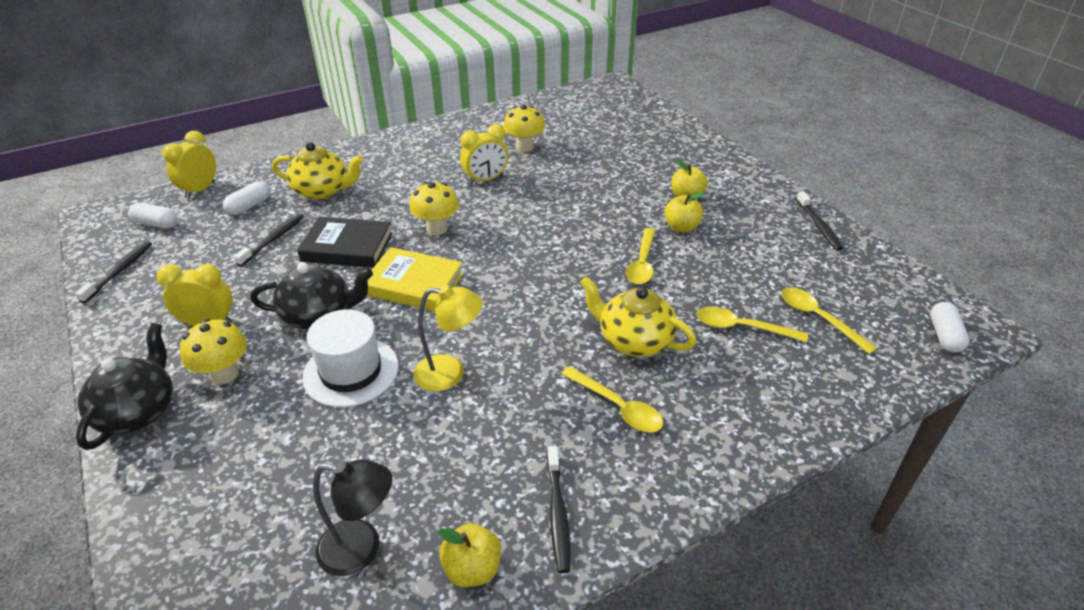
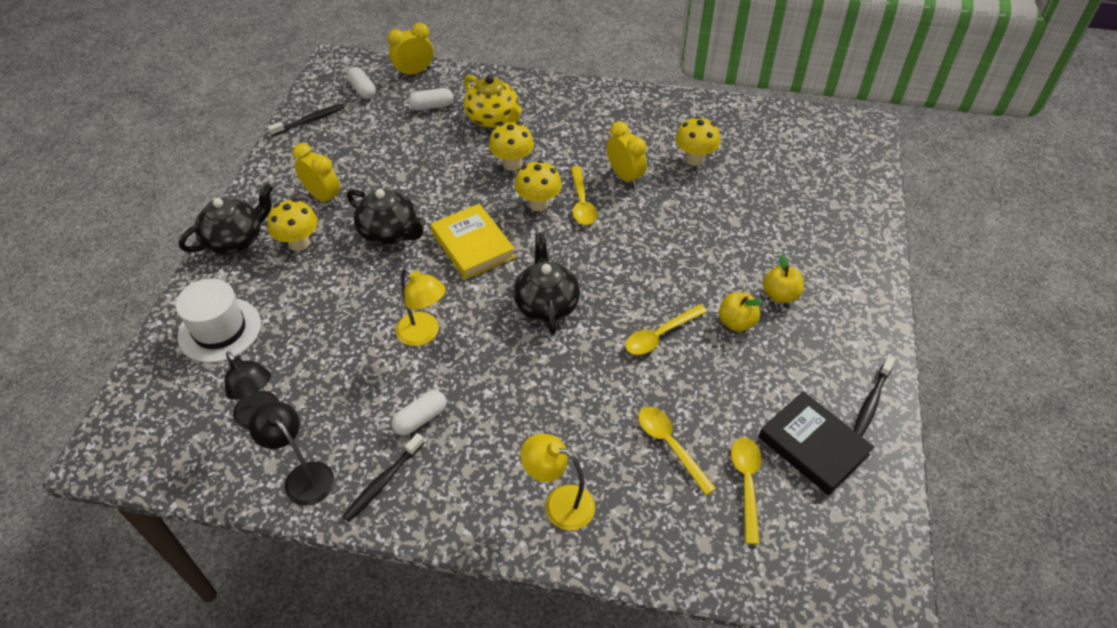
camera: 40 degrees right, 10 degrees up
black toothbrush [233,214,304,267] -> none
black book [297,217,393,268] -> black book moved to [758,391,874,495]
white hat [302,309,399,408] -> white hat moved to [176,278,261,363]
yellow apple [438,524,501,587] -> black lamp [249,401,334,506]
yellow clock [460,124,508,185] -> yellow clock turned 135 degrees counterclockwise [607,121,647,187]
yellow spoon [561,366,663,433] -> yellow spoon moved to [571,166,597,225]
yellow teapot [580,276,697,357] -> none
white capsule [930,302,969,353] -> white capsule moved to [391,390,447,435]
none -> yellow mushroom [489,122,534,171]
none -> black teapot [513,233,580,335]
none -> yellow lamp [520,434,595,530]

